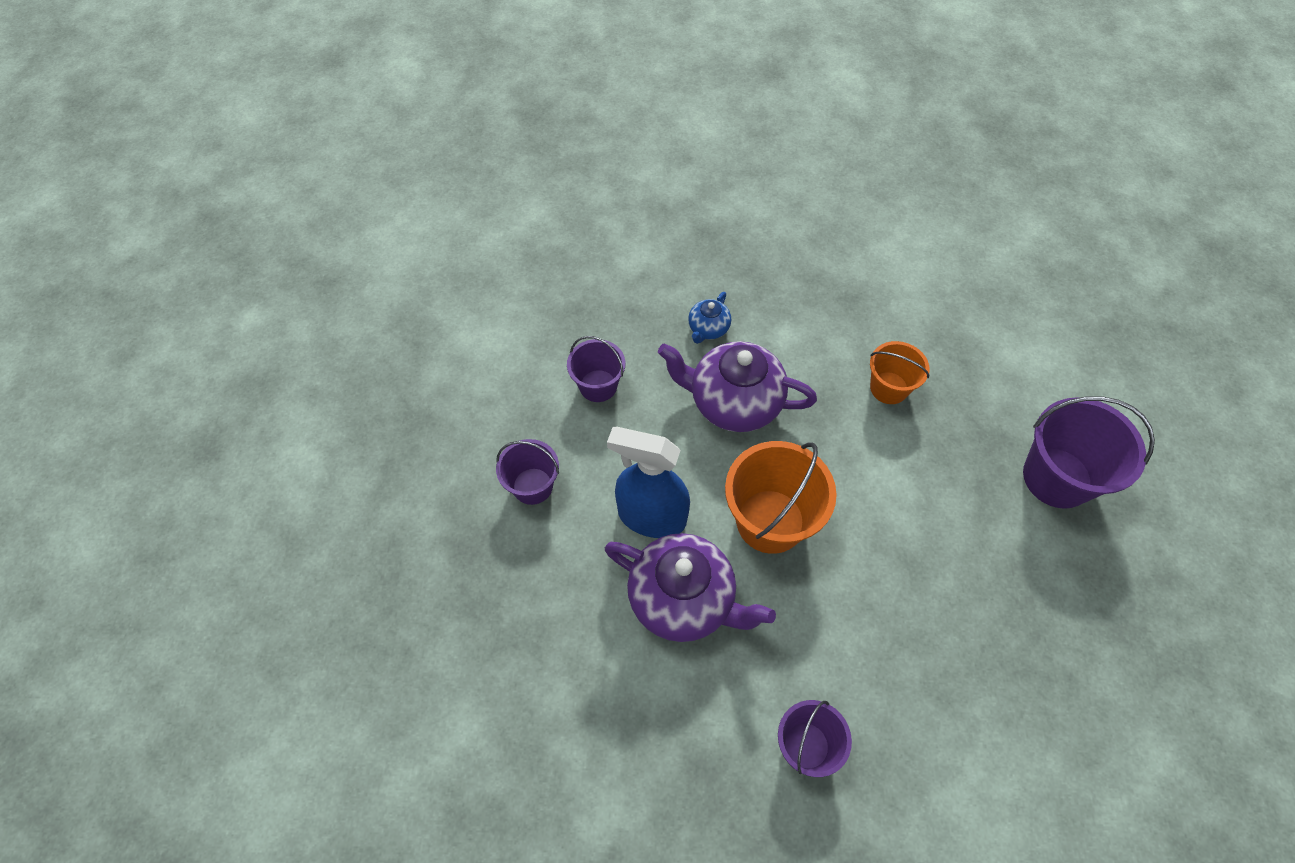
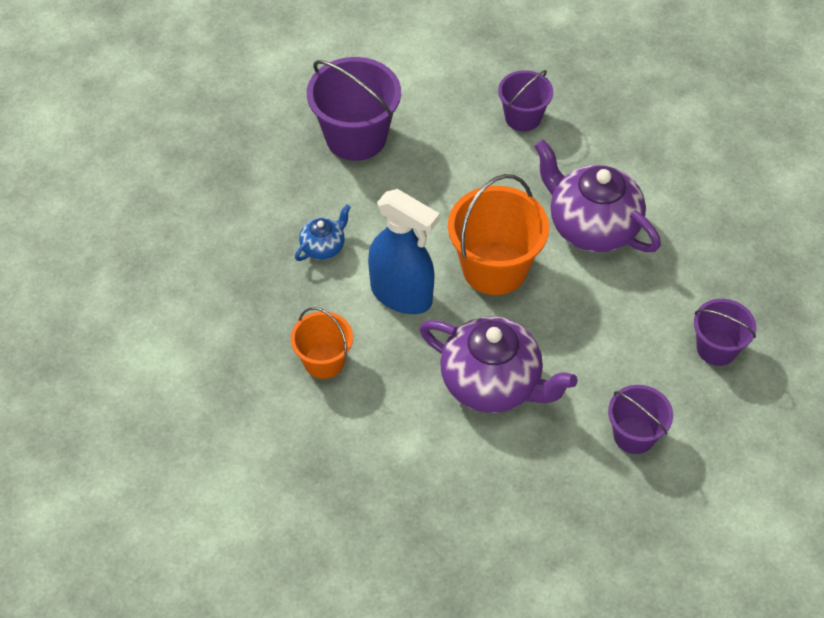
camera: 165 degrees left, 5 degrees down
blue spray bottle [607,427,690,538] -> blue spray bottle moved to [368,189,440,314]
blue teapot [688,292,731,344] -> blue teapot moved to [295,204,351,261]
purple bucket [1023,396,1155,509] -> purple bucket moved to [307,57,401,161]

